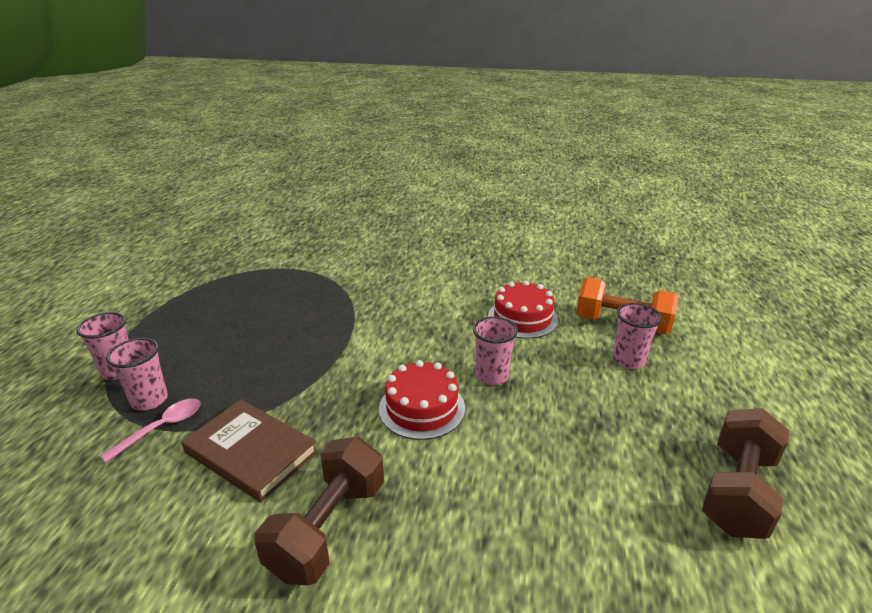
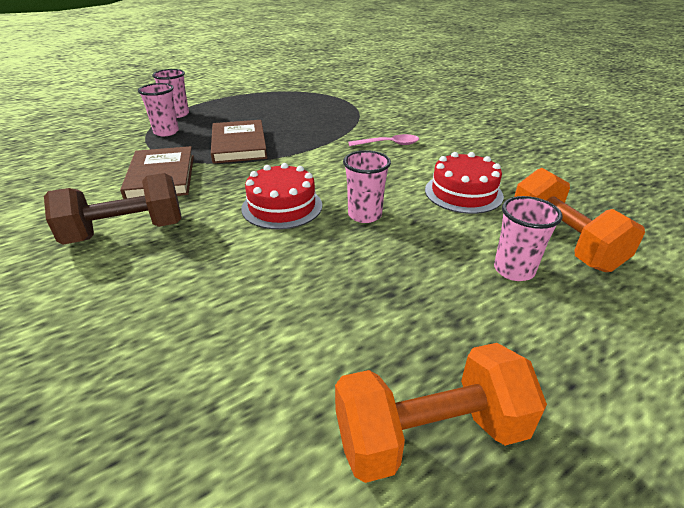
camera: 45 degrees right, 5 degrees up
pink spoon [100,398,201,463] -> pink spoon moved to [348,134,419,146]
brown dumbbell [702,408,789,539] -> orange dumbbell [335,343,547,483]
none -> brown book [211,120,267,164]

